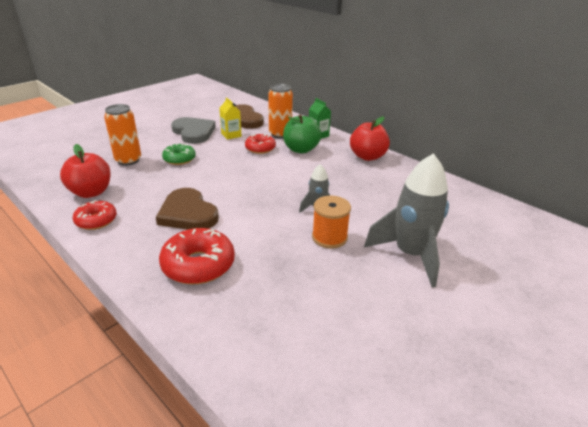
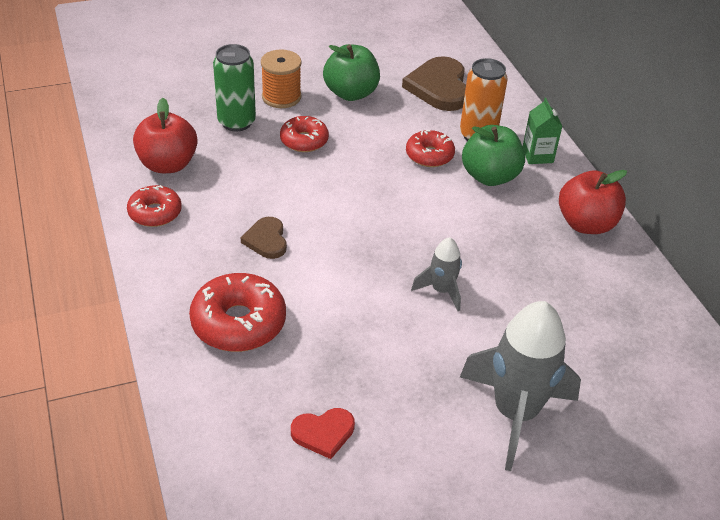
camera: 25 degrees right, 10 degrees up
orange can [104,104,141,166] -> green can [213,44,256,132]
brown heart [156,188,219,229] -> brown heart [241,217,287,259], size x0.57
green donut [162,144,196,165] -> red donut [280,116,329,152]
grey heart [171,117,216,144] -> green apple [323,44,380,101]
yellow carton [219,97,241,140] -> none
orange spool [312,196,351,249] -> orange spool moved to [261,49,301,108]
none -> red heart [291,408,355,459]

